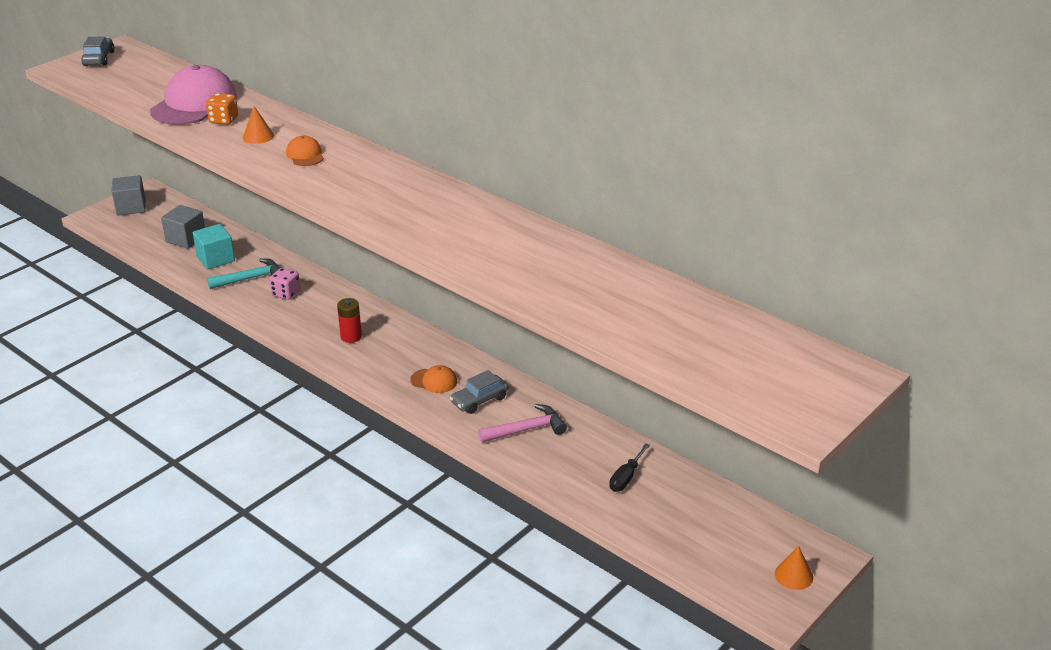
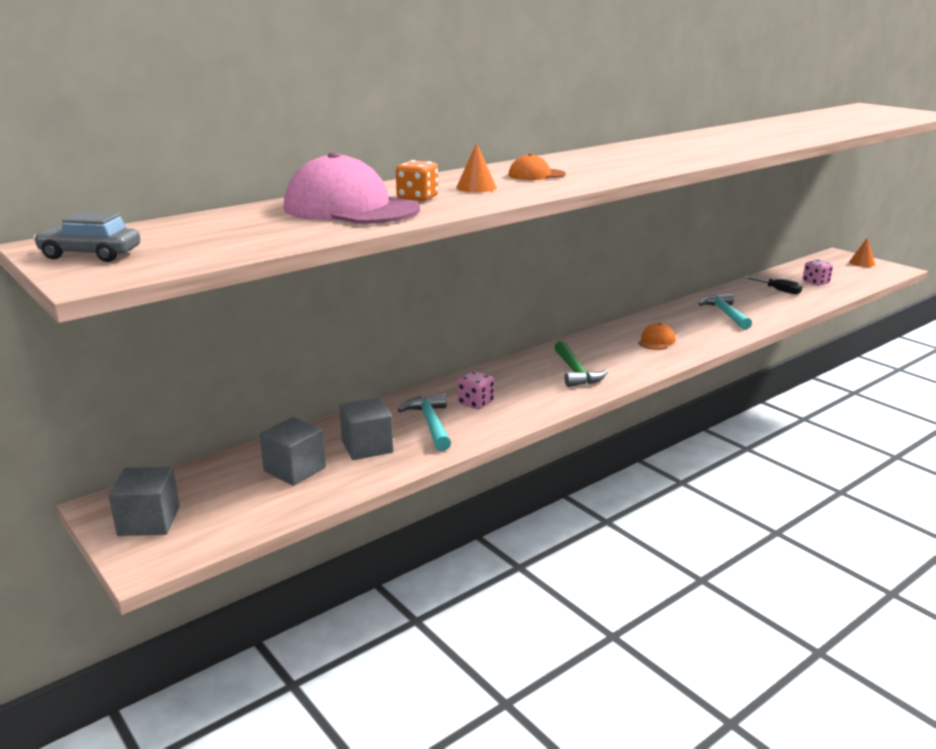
camera: 80 degrees left, 10 degrees down
turquoise cube [193,224,235,269] -> grey cube [339,398,394,460]
red battery [337,298,362,343] -> green hammer [554,341,608,387]
grey car [450,370,508,414] -> none
pink hammer [478,404,567,443] -> turquoise hammer [699,293,752,330]
none -> pink dice [803,260,833,286]

